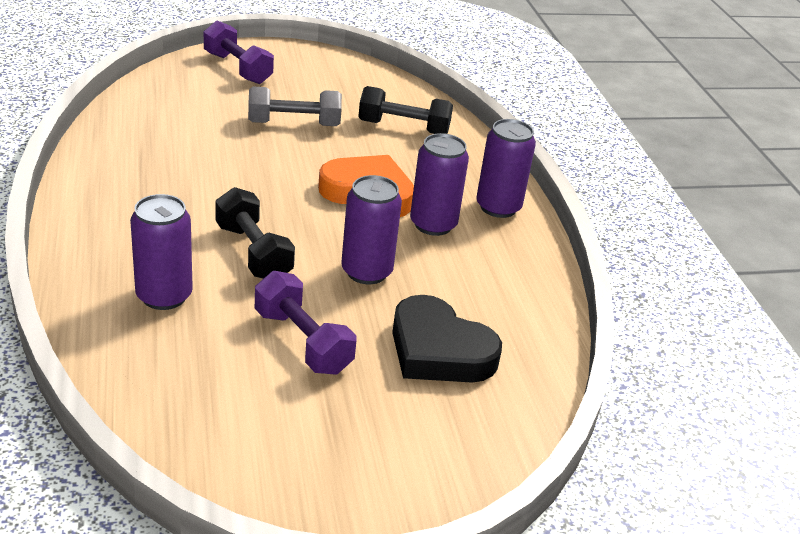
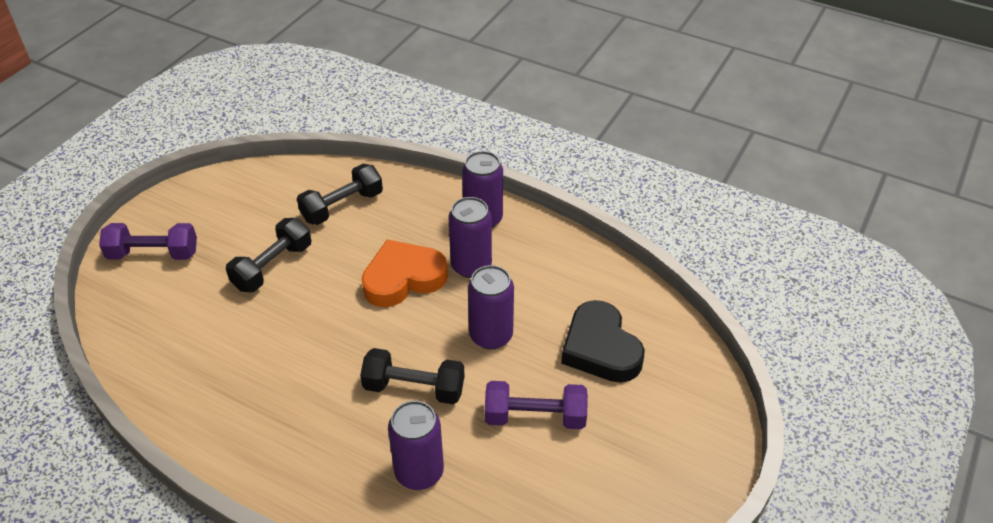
camera: 45 degrees left, 10 degrees up
grey dumbbell [248,87,342,126] -> black dumbbell [226,218,311,292]
black heart [392,295,502,383] -> black heart turned 75 degrees clockwise [561,300,645,383]

